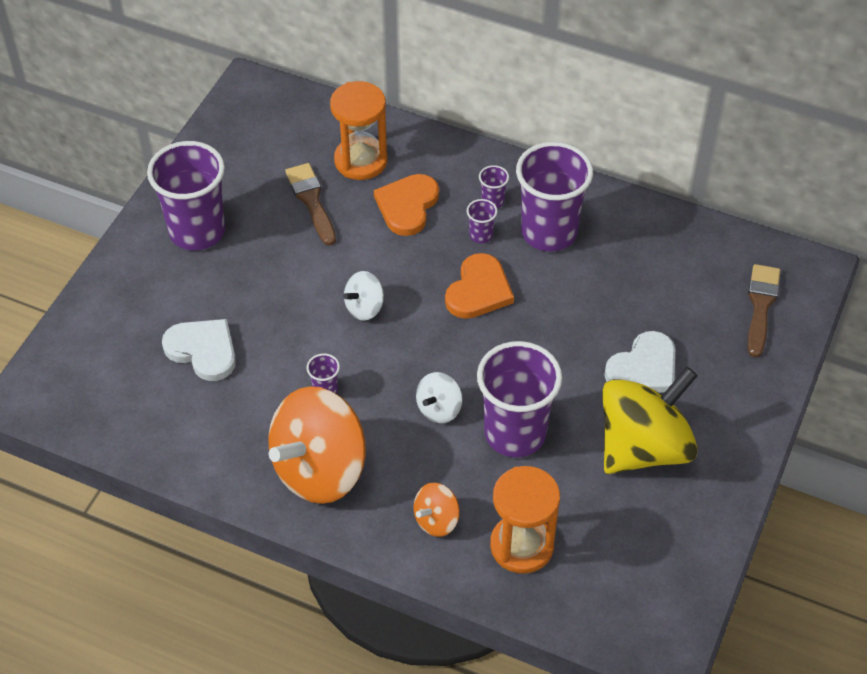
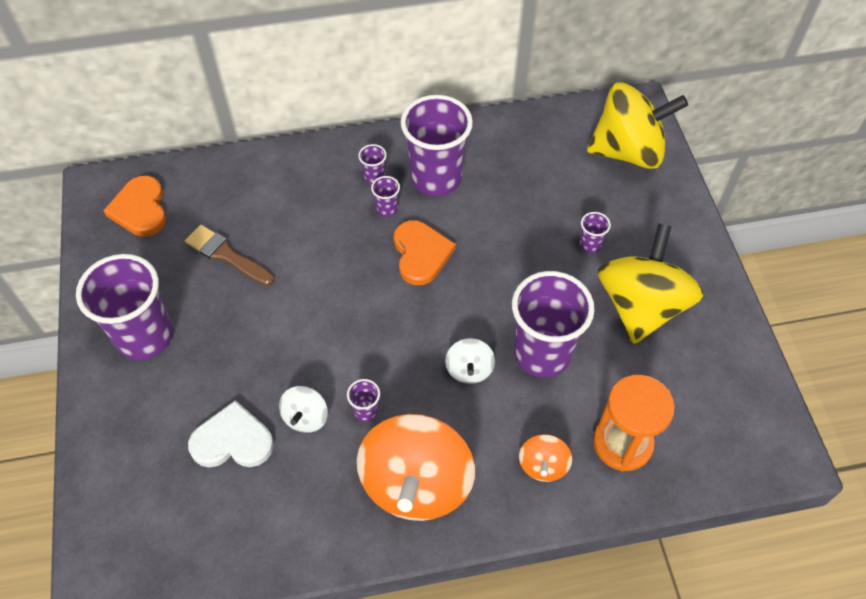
camera: 35 degrees left, 5 degrees up
orange hourglass [330,81,388,180] -> none
white spinning top [343,271,384,321] -> white spinning top moved to [279,386,328,433]
orange heart [374,174,439,236] -> orange heart moved to [103,175,166,237]
white heart [604,331,675,393] -> purple cup [579,212,611,253]
brown brush [748,264,780,357] -> yellow spinning top [587,82,688,169]

